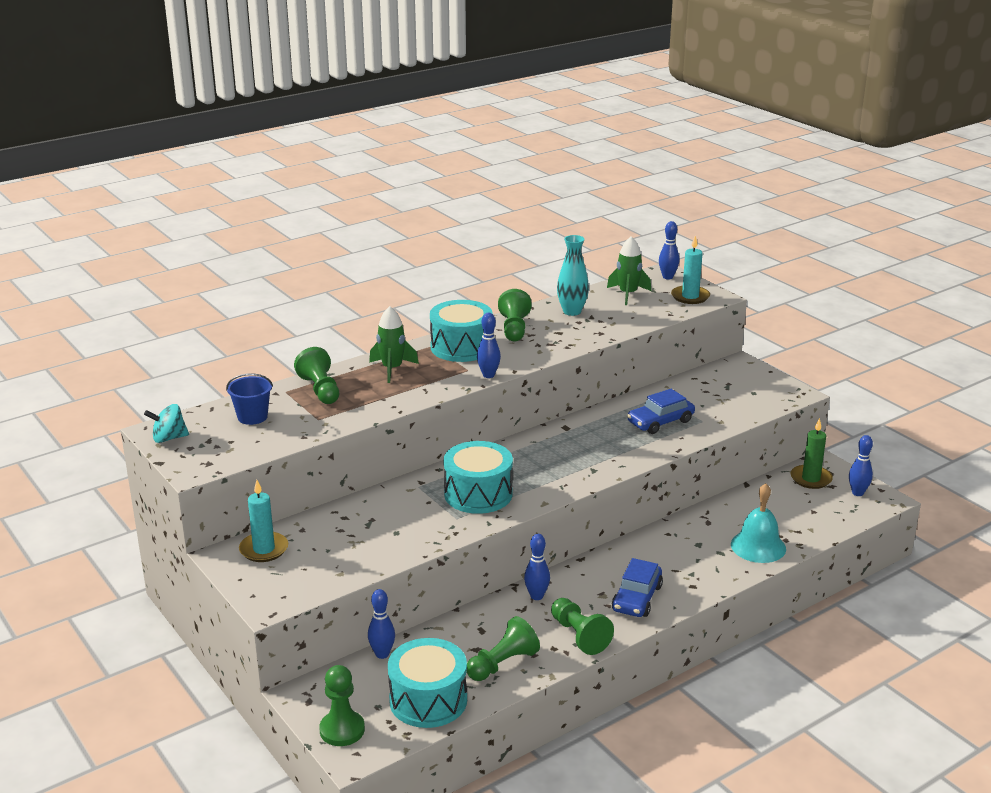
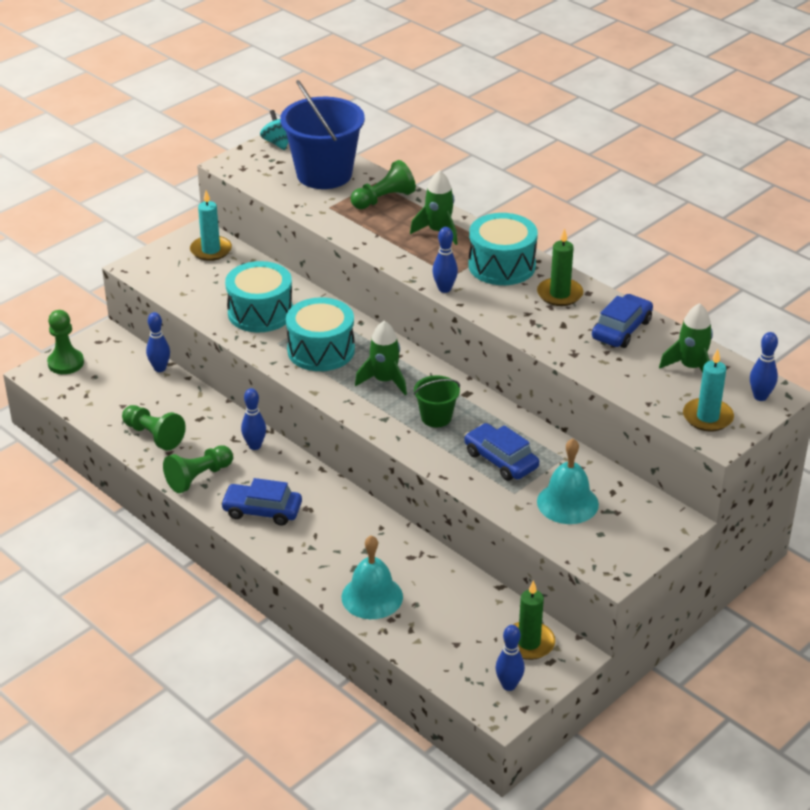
camera: 80 degrees right, 10 degrees up
blue bucket [226,373,273,425] -> blue bucket [280,80,365,189], size x2.05
turquoise drum [388,638,467,728] -> turquoise drum moved to [225,261,293,332]
green pawn [498,289,531,341] -> green candle [537,228,583,306]
turquoise vase [557,235,589,316] -> blue car [592,294,653,348]
none -> green rocket [355,321,407,395]
none -> green bucket [414,375,460,427]
none -> turquoise bell [537,438,599,524]

